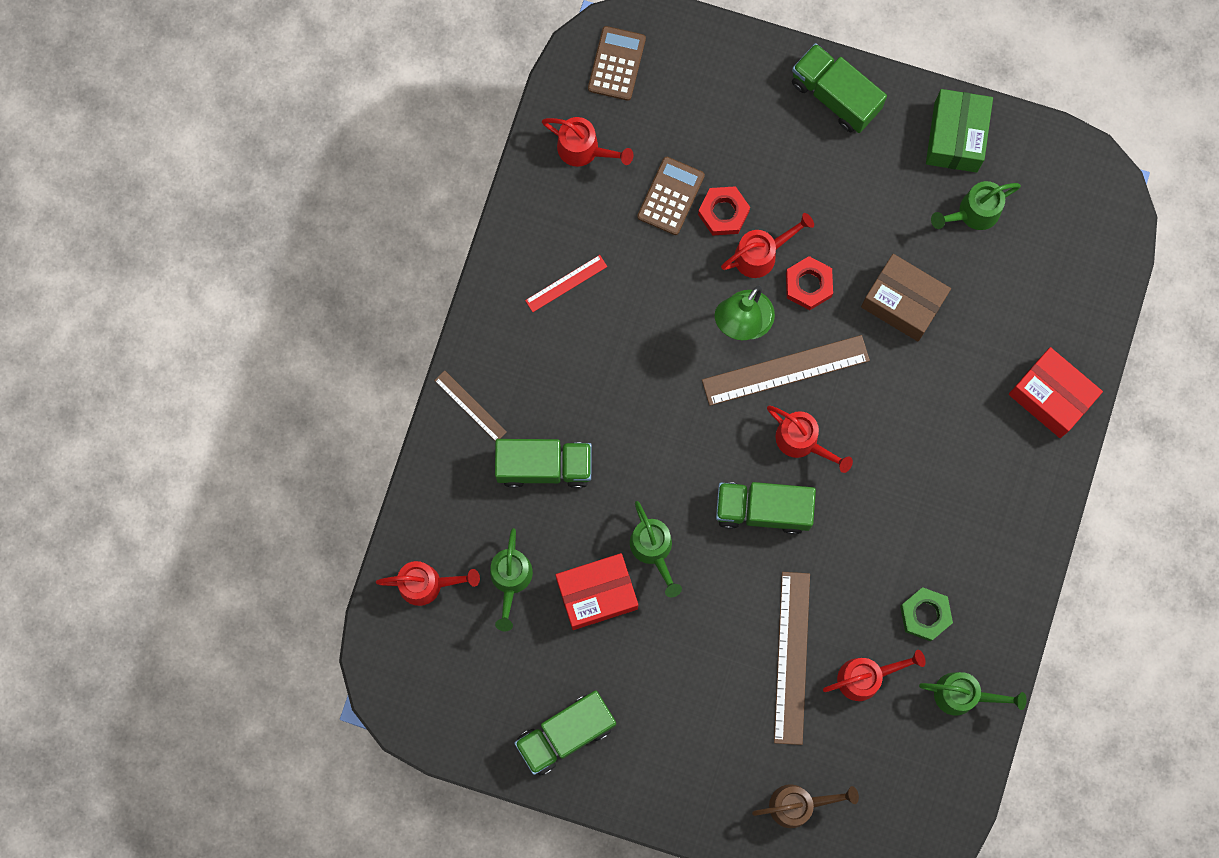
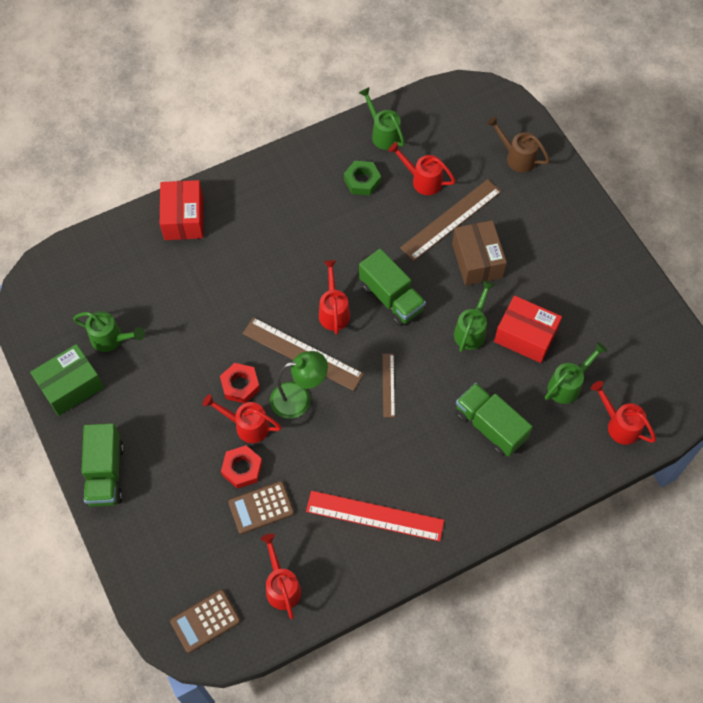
camera: 135 degrees left, 15 degrees down
brown ruler [434,370,507,441] -> brown ruler moved to [382,354,395,417]
green truck [514,690,616,776] -> none
red ruler [525,255,607,312] -> red ruler [306,491,444,542], size x1.88
brown box [861,254,951,341] -> brown box moved to [452,220,507,286]

